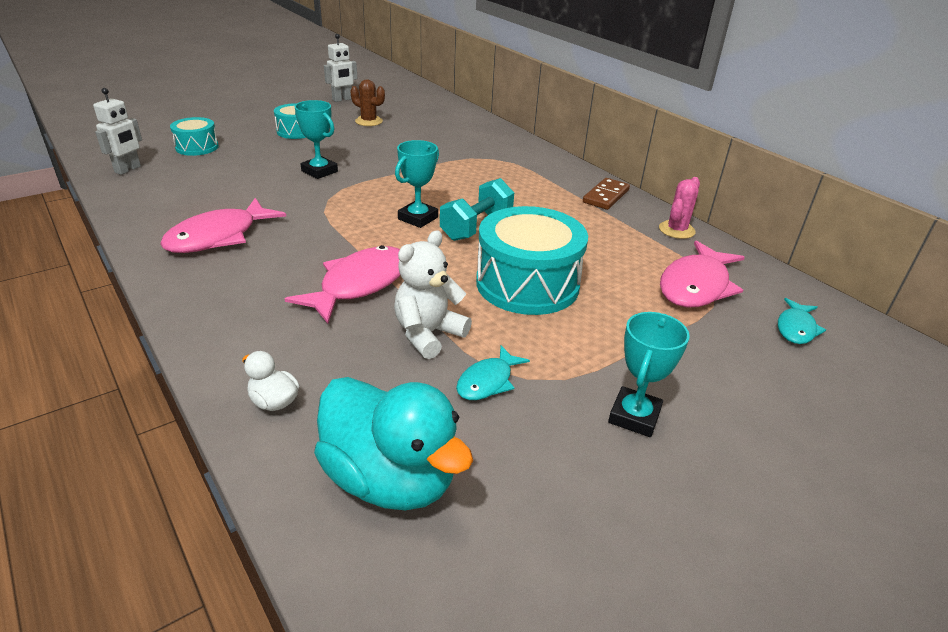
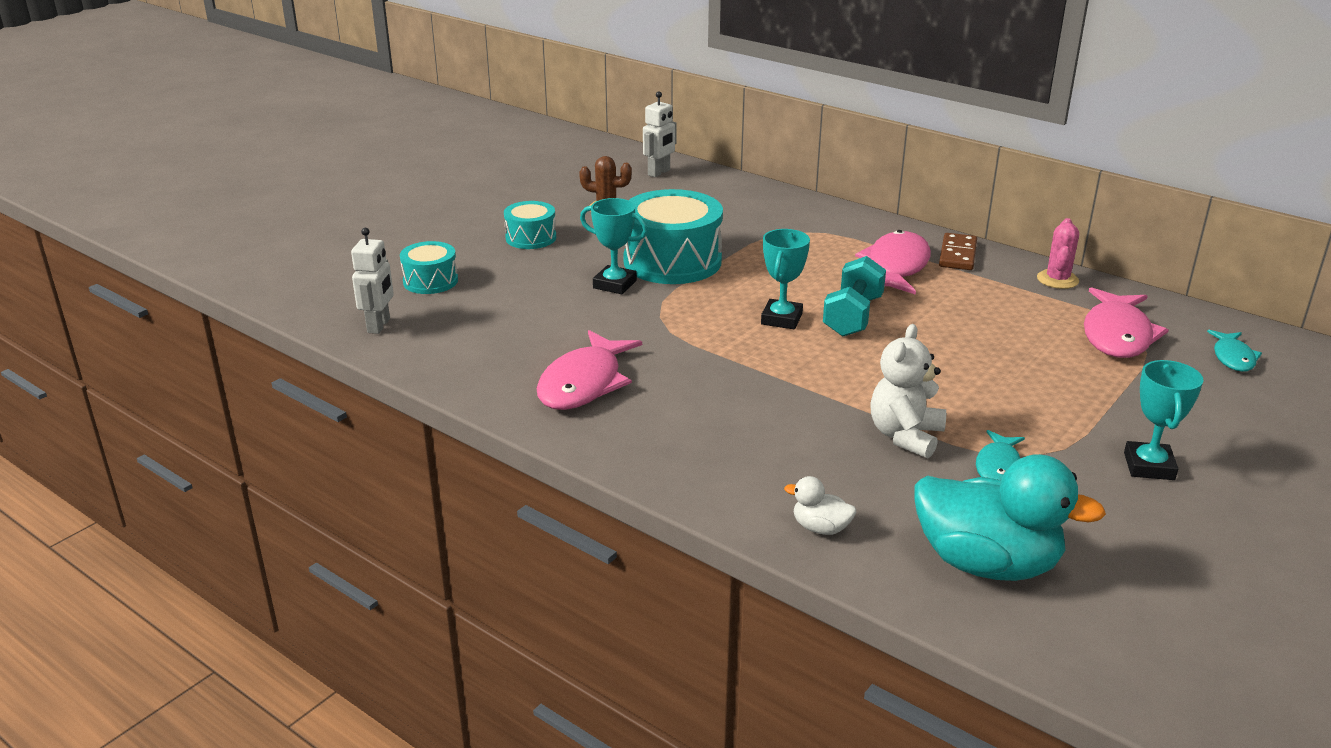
camera: 15 degrees left, 5 degrees down
pink fish [285,245,400,324] -> pink fish moved to [855,230,931,295]
white robot [324,34,358,102] -> white robot moved to [643,91,676,177]
turquoise drum [476,206,588,315] -> turquoise drum moved to [623,189,723,284]

